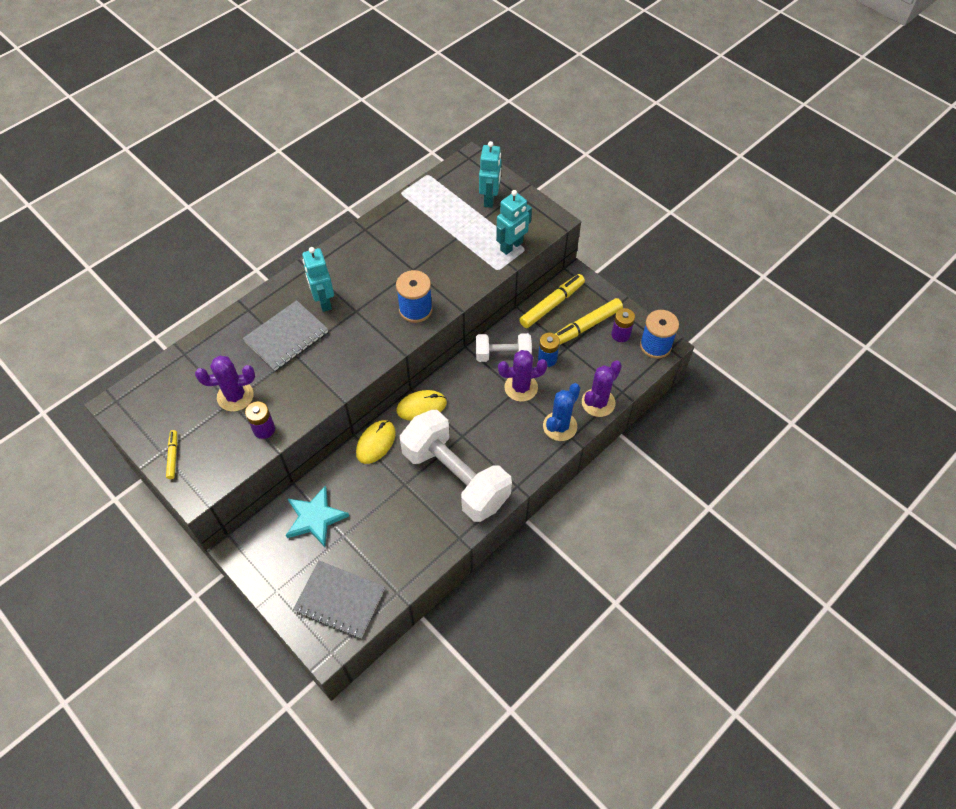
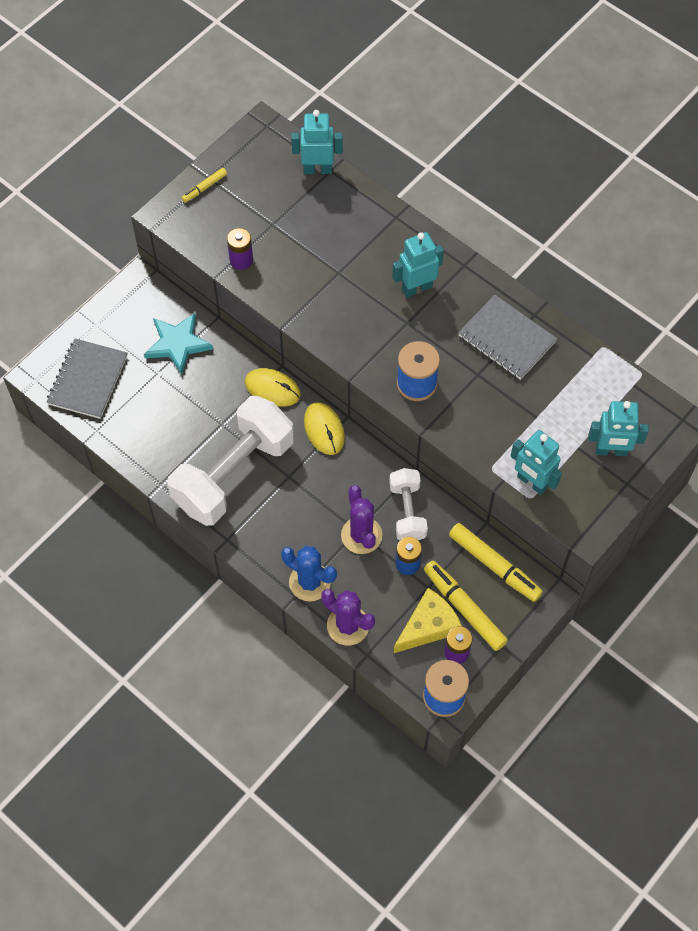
camera: 85 degrees right, 5 degrees up
yellow marker [166,430,177,479] -> yellow marker turned 150 degrees clockwise [181,168,227,203]
purple cactus [195,355,255,412] -> none
grey notebook [243,300,328,371] -> grey notebook moved to [458,295,557,380]
none -> turquoise robot [291,110,343,174]
none -> yellow cheese [394,588,462,653]

